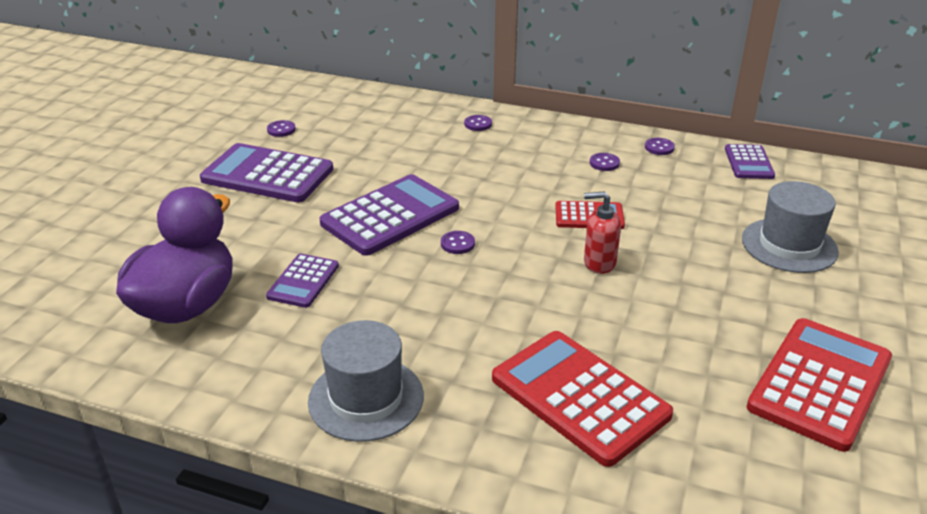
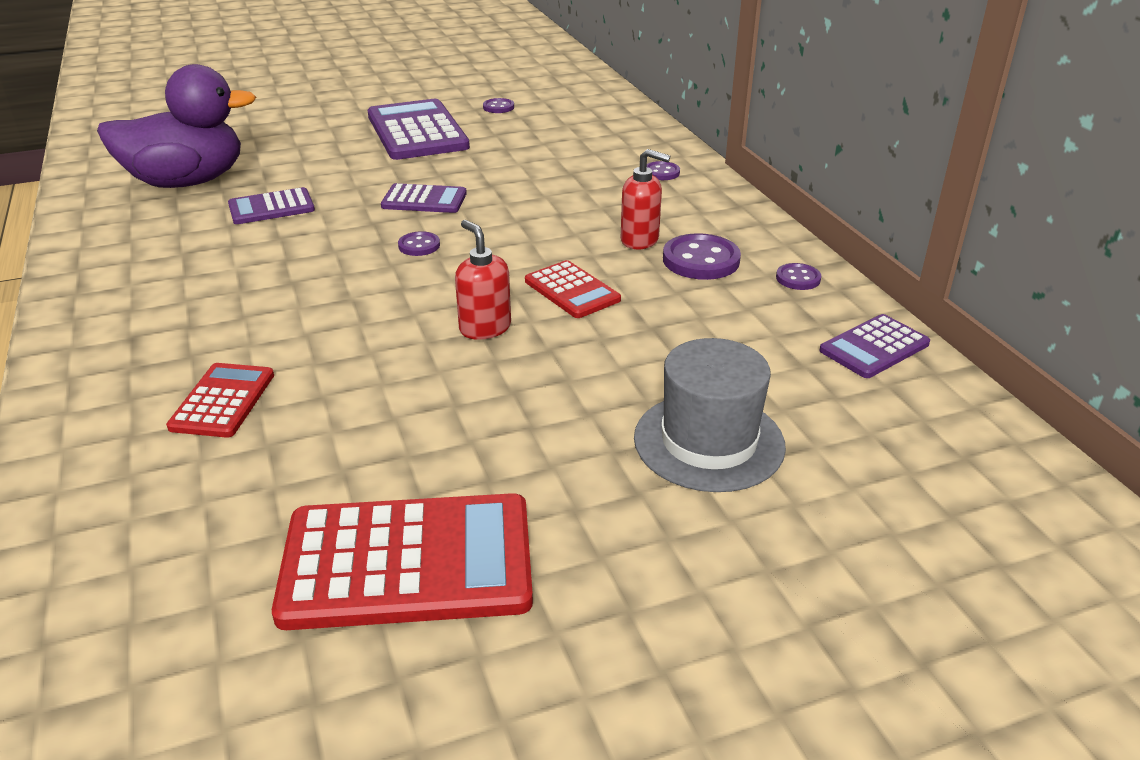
camera: 50 degrees right, 0 degrees up
grey hat [308,320,424,442] -> none
purple calculator [320,174,459,256] -> purple calculator [381,183,467,213], size x0.54
red calculator [492,331,673,467] -> red calculator [166,363,274,438], size x0.54
purple button [590,153,620,171] -> purple button [663,233,741,280], size x1.81
none -> red soap dispenser [621,149,670,249]

